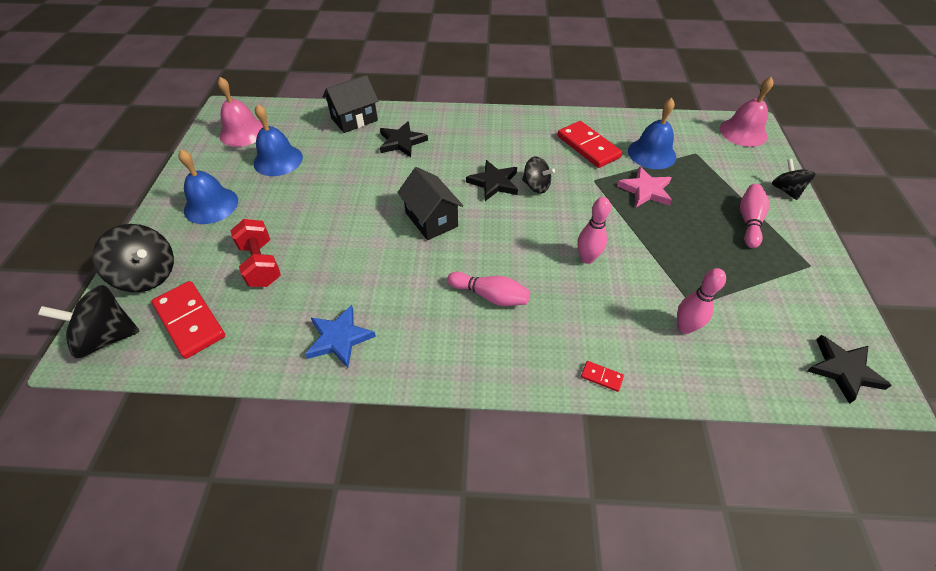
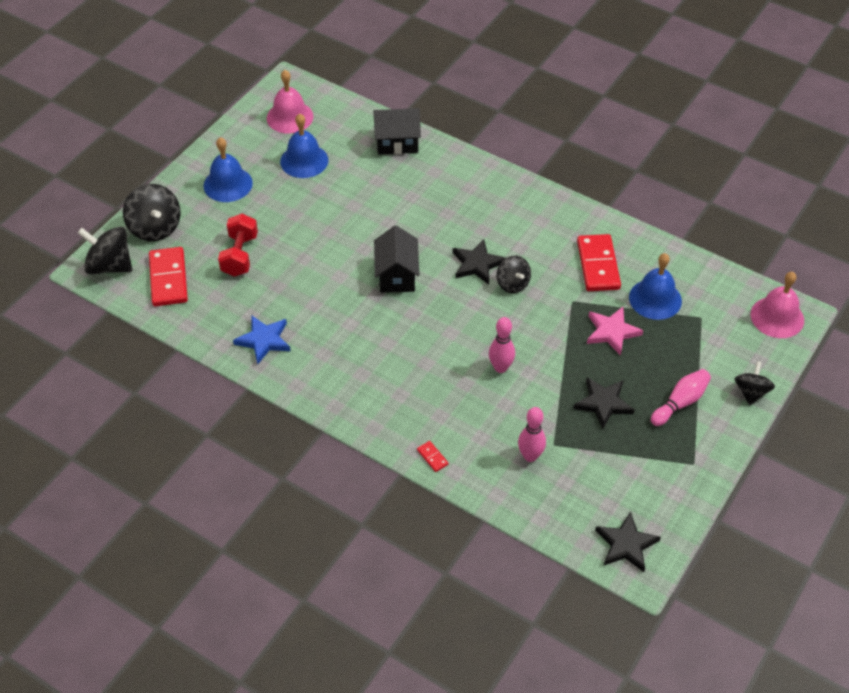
camera: 30 degrees right, 0 degrees up
black star [380,121,428,157] -> black star moved to [573,377,634,429]
pink bowling pin [447,272,530,306] -> none

